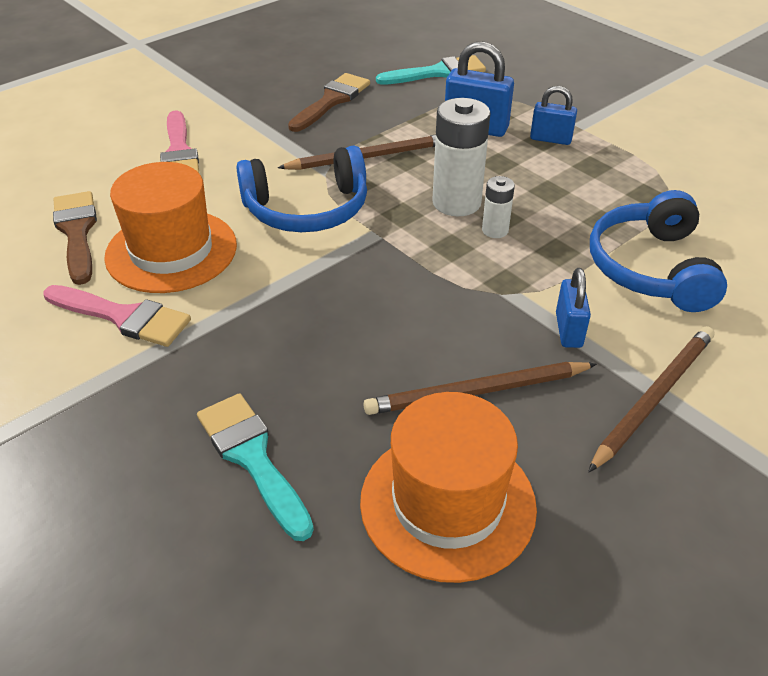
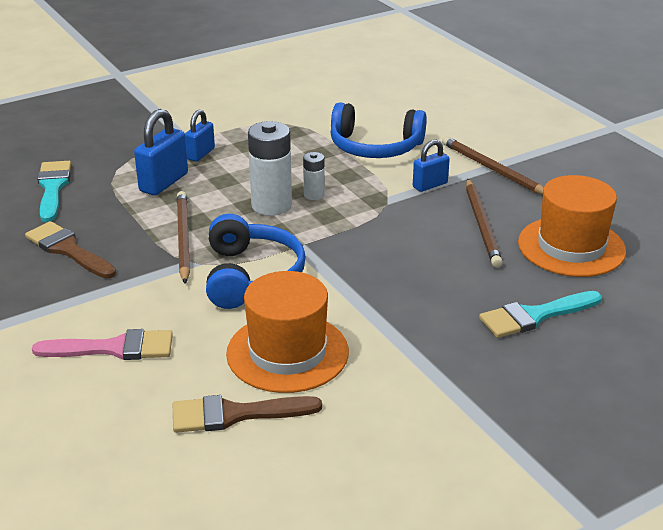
camera: 80 degrees left, 10 degrees down
pink brush [44,285,191,347] -> none
blue padlock [556,268,591,348] -> blue padlock turned 45 degrees counterclockwise [413,140,450,192]

